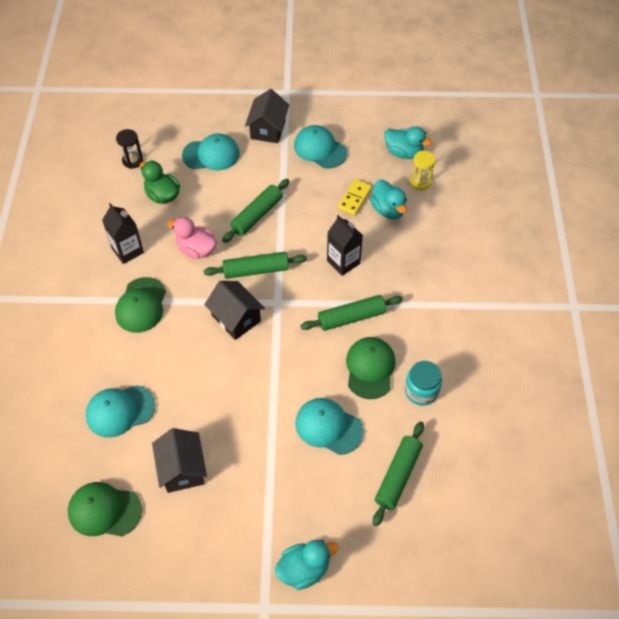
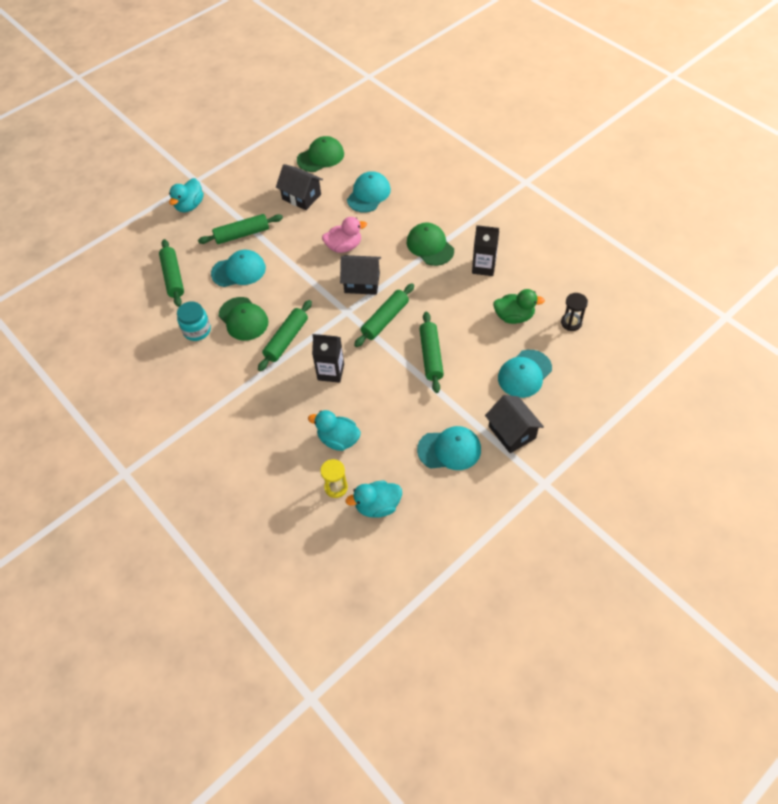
camera: 140 degrees right, 0 degrees up
pink duck [167,217,217,259] -> pink duck moved to [322,217,367,253]
yellow domino [338,179,372,216] -> none
none -> green rolling pin [198,214,283,244]

